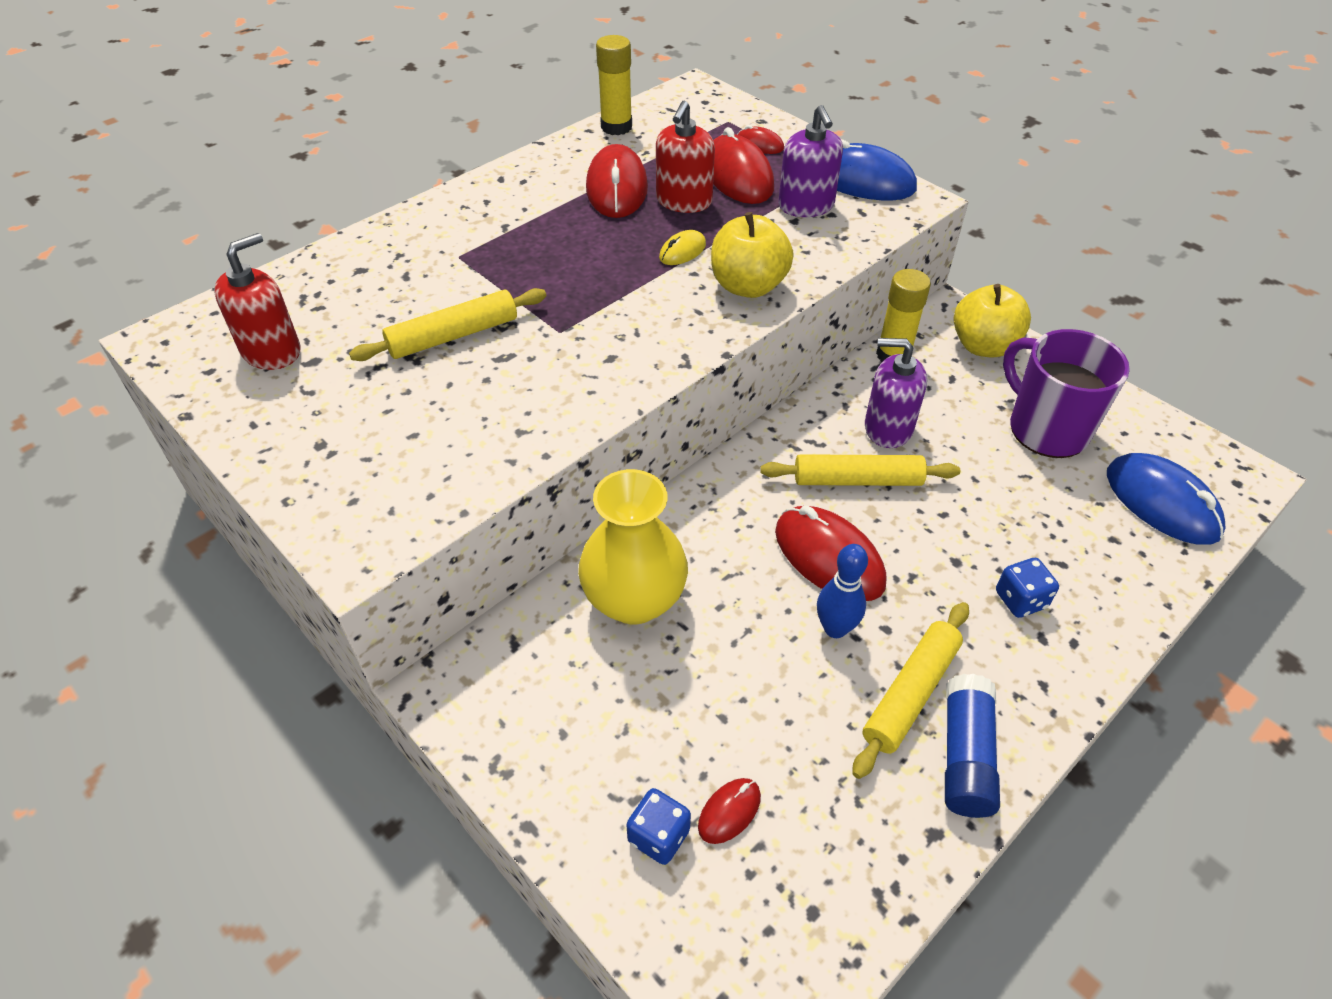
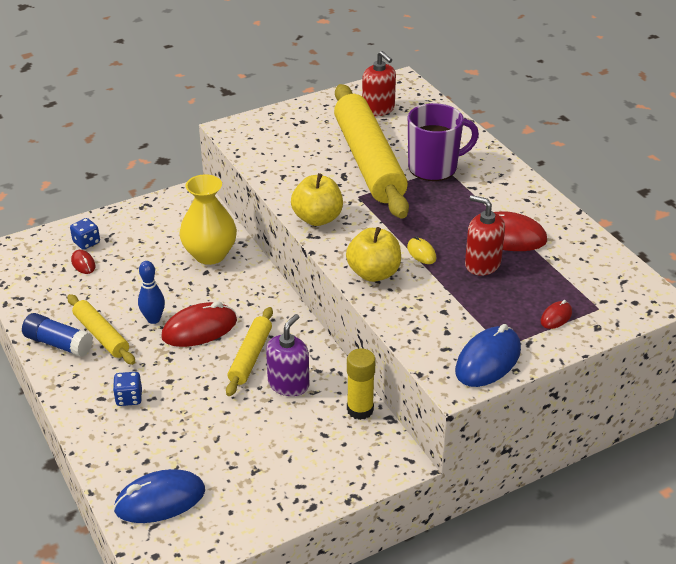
camera: 105 degrees right, 10 degrees down
yellow rolling pin [349,288,547,361] -> yellow rolling pin [334,84,409,219], size x2.04
yellow glue stick [596,35,632,135] -> none
red mouse [713,127,774,204] -> none
purple soap dispenser [778,105,843,217] -> none
yellow apple [954,284,1031,357] -> yellow apple moved to [291,173,343,226]
purple mug [1003,329,1130,458] -> purple mug moved to [408,103,479,181]

